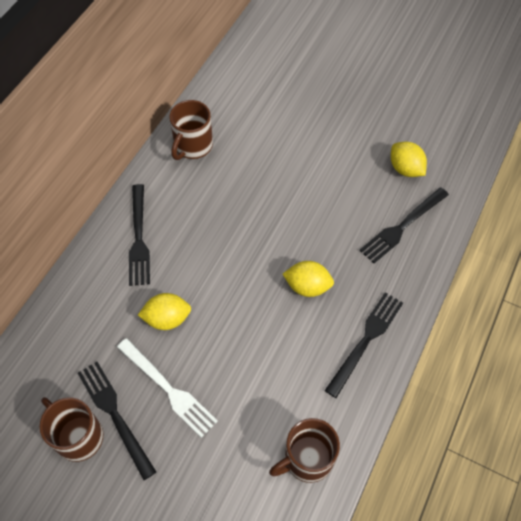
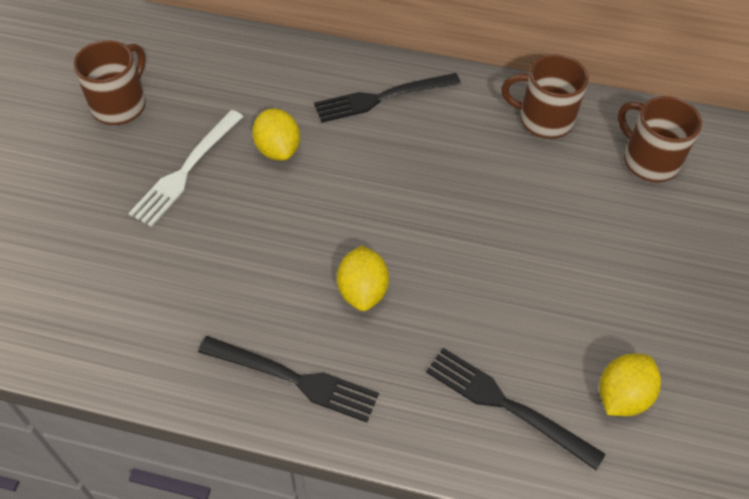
camera: 75 degrees right, 5 degrees down
black fork [78,362,156,480] -> none
brown mug [269,418,340,483] -> brown mug moved to [618,96,702,182]

